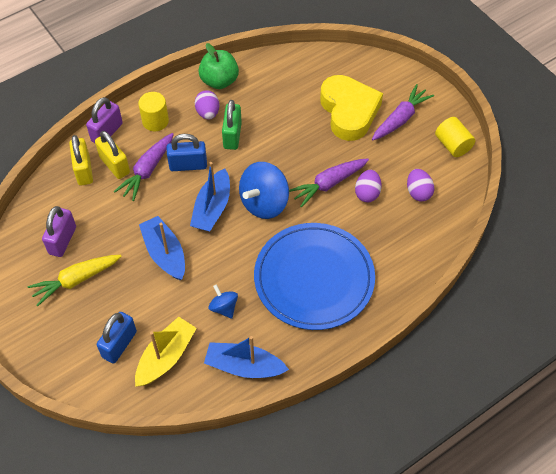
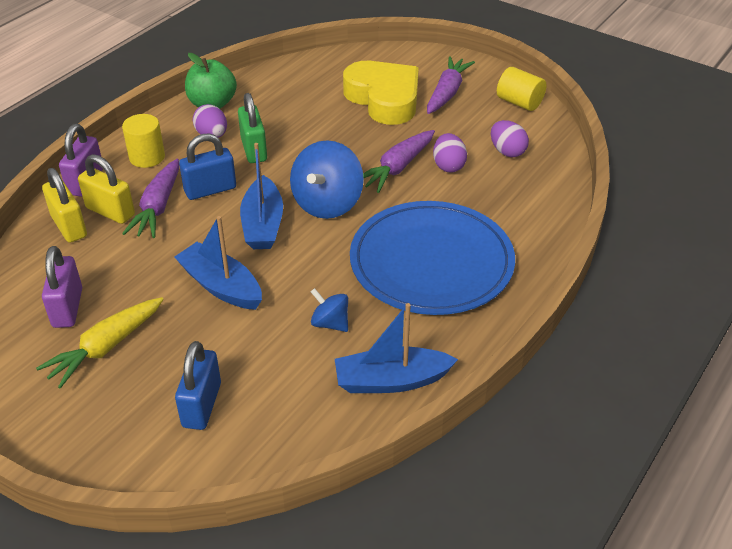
camera: 20 degrees left, 15 degrees down
yellow boat [135,317,197,387] -> none

